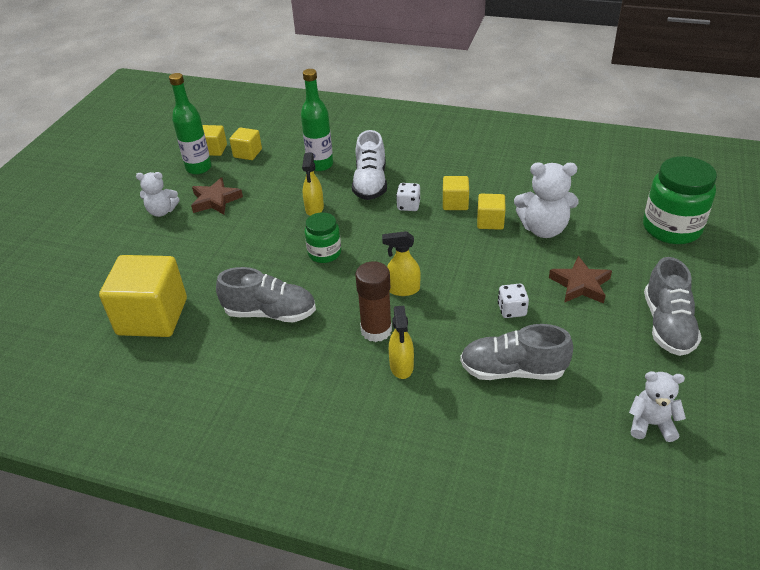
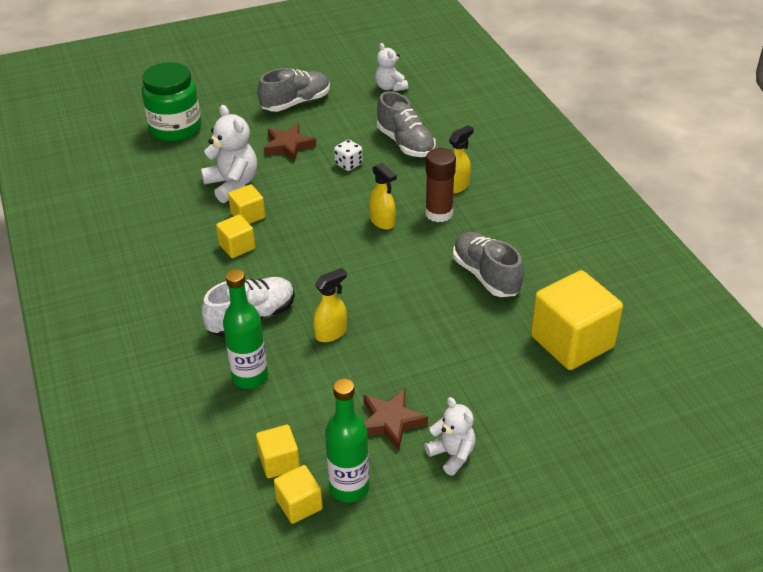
camera: 130 degrees left, 0 degrees up
green jar [305,212,341,263] -> none
white dice [396,183,420,211] -> none

